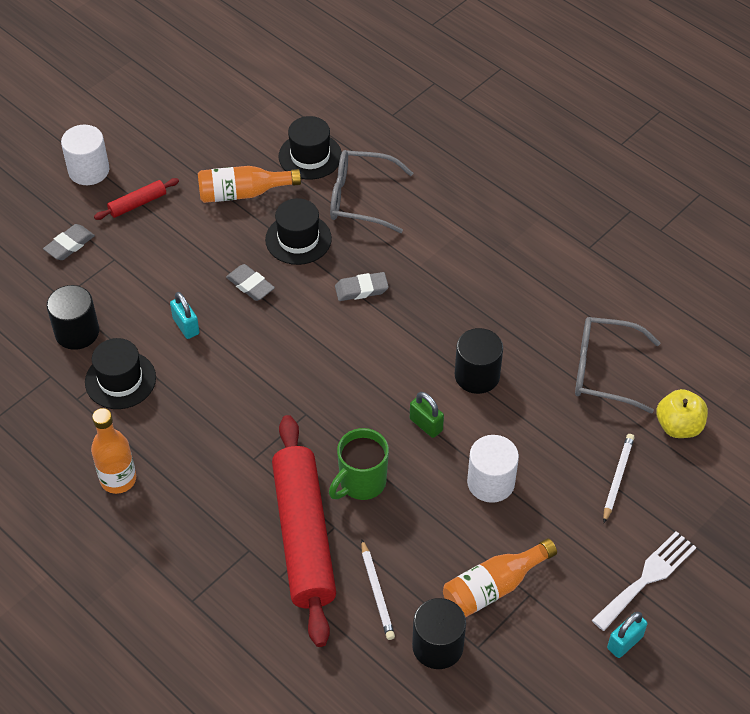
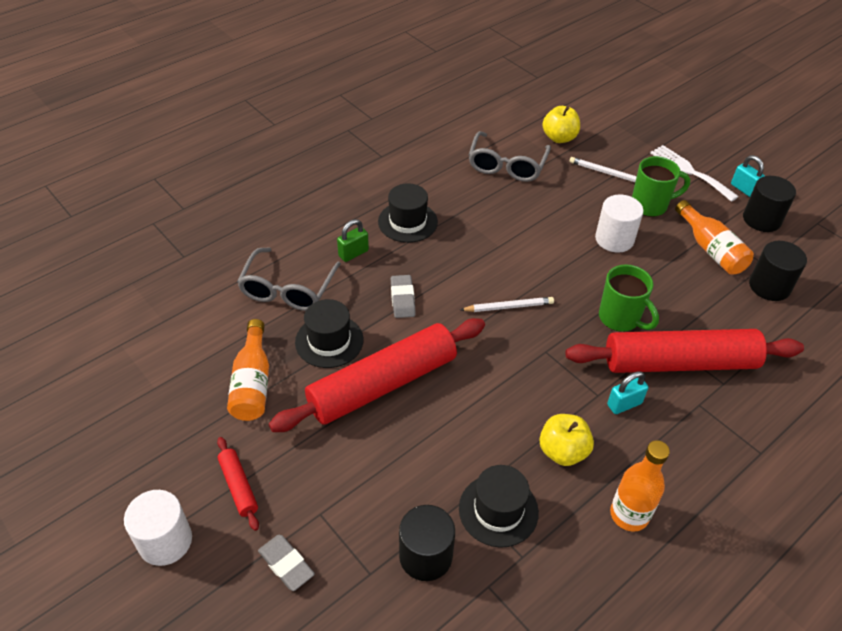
camera: 85 degrees left, 5 degrees down
turquoise padlock [170,292,199,339] -> turquoise padlock moved to [607,371,648,414]
grey eraser [226,264,275,301] -> red rolling pin [269,318,485,432]
black hat [279,116,342,180] -> black hat moved to [378,183,438,243]
white pencil [361,540,395,640] -> white pencil moved to [460,297,554,312]
green padlock [410,392,444,438] -> green padlock moved to [337,219,369,262]
black cylinder [455,328,503,394] -> black cylinder moved to [743,176,796,232]
none -> yellow apple [539,414,594,466]
none -> green mug [632,156,690,217]

